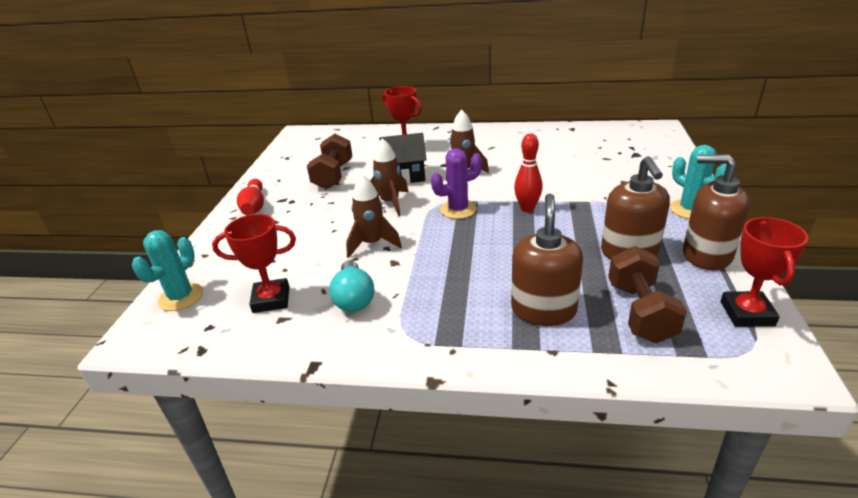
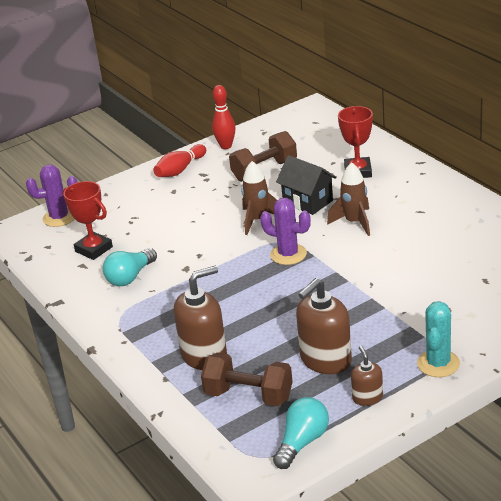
camera: 50 degrees right, 0 degrees up
turquoise cactus [132,230,203,311] -> purple cactus [26,164,77,227]
brown rocket [346,174,402,258] -> none
red bowling pin [514,134,543,212] -> red bowling pin moved to [212,85,235,149]
brown dumbbell [608,246,687,343] -> brown dumbbell turned 60 degrees clockwise [201,353,293,406]
brown soap dispenser [683,154,750,270] -> brown soap dispenser [351,346,383,406], size x0.53
red trophy [721,217,808,327] -> turquoise light bulb [273,397,329,469]

